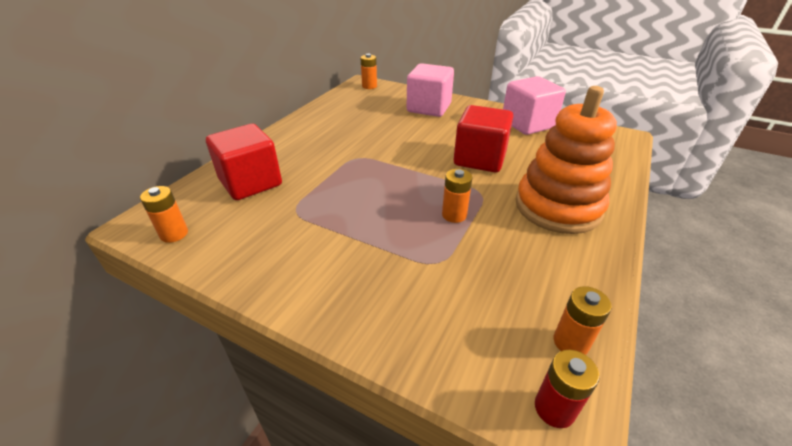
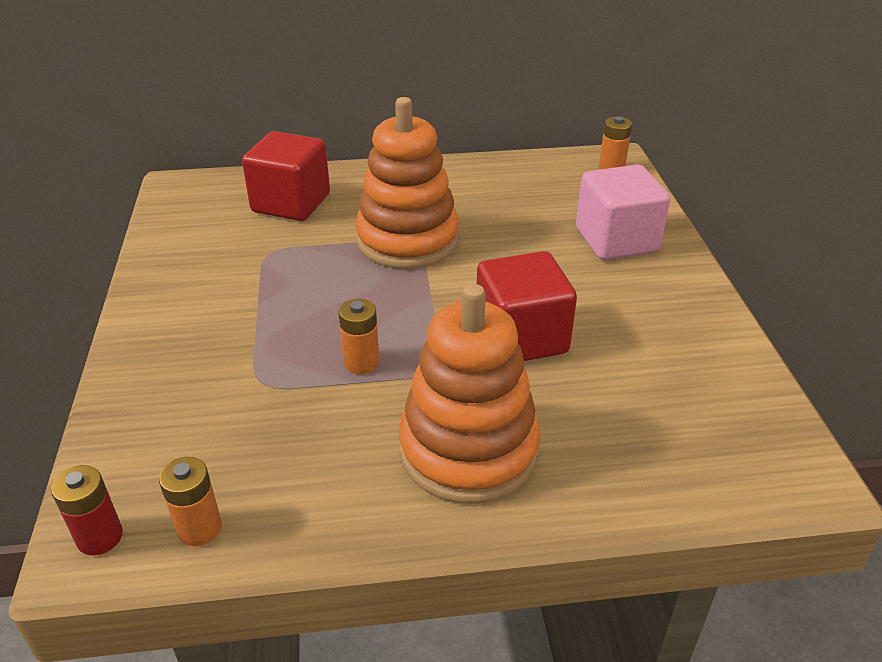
camera: 55 degrees right, 0 degrees up
orange battery [140,186,188,243] -> none
pink cube [503,76,566,135] -> none
none -> orange stacking toy [355,97,459,269]

